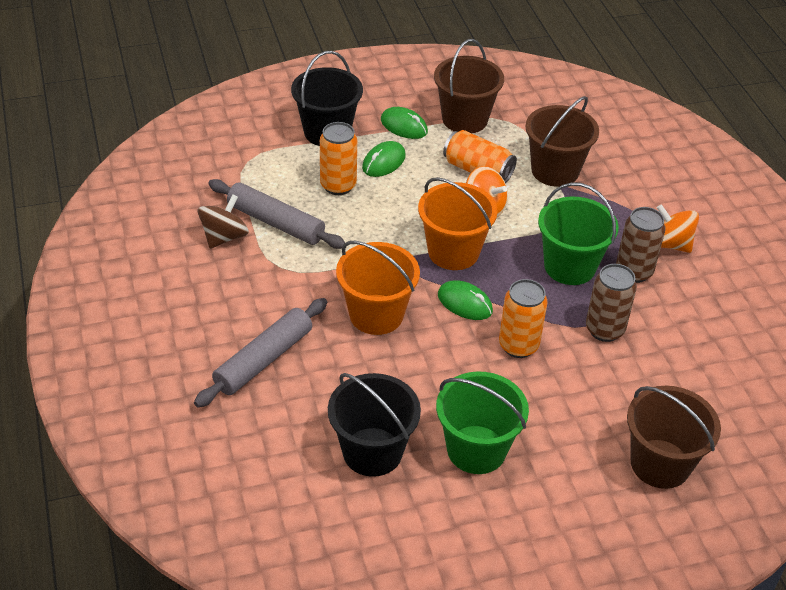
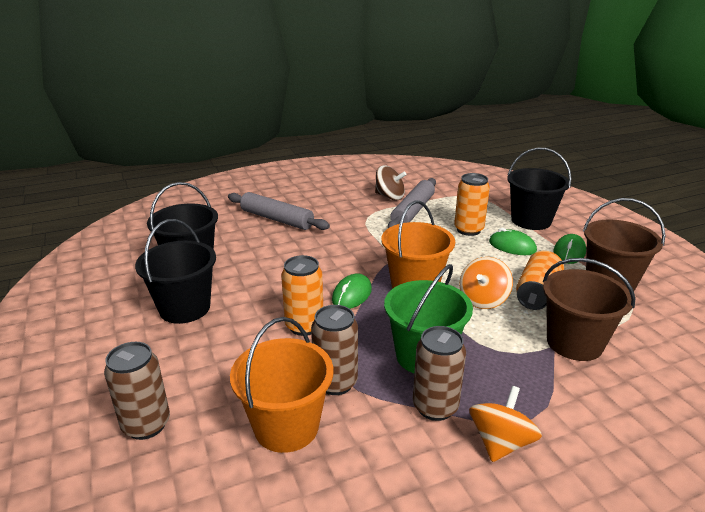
camera: 85 degrees right, 15 degrees down
orange bucket [336,241,420,335] -> orange bucket moved to [230,317,333,453]
green bucket [436,372,529,474] -> black bucket [135,219,216,324]
brown bucket [627,386,721,489] -> brown can [104,342,170,440]

